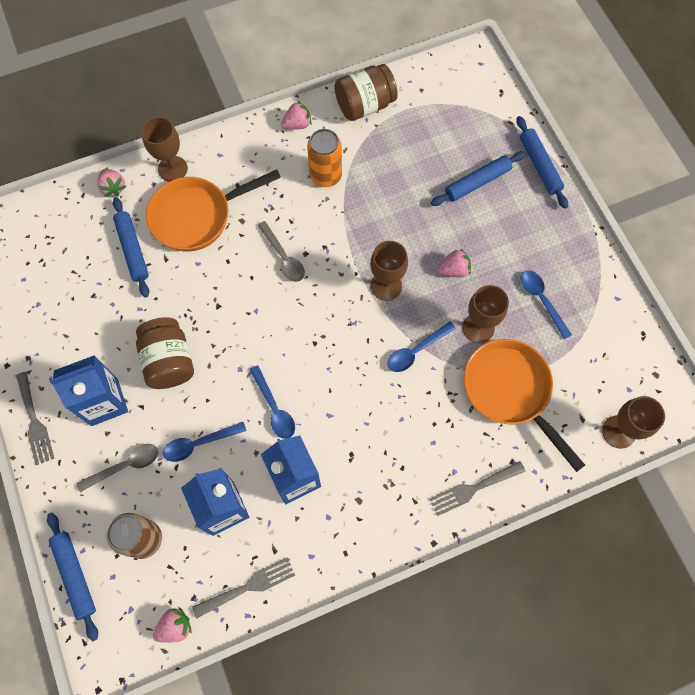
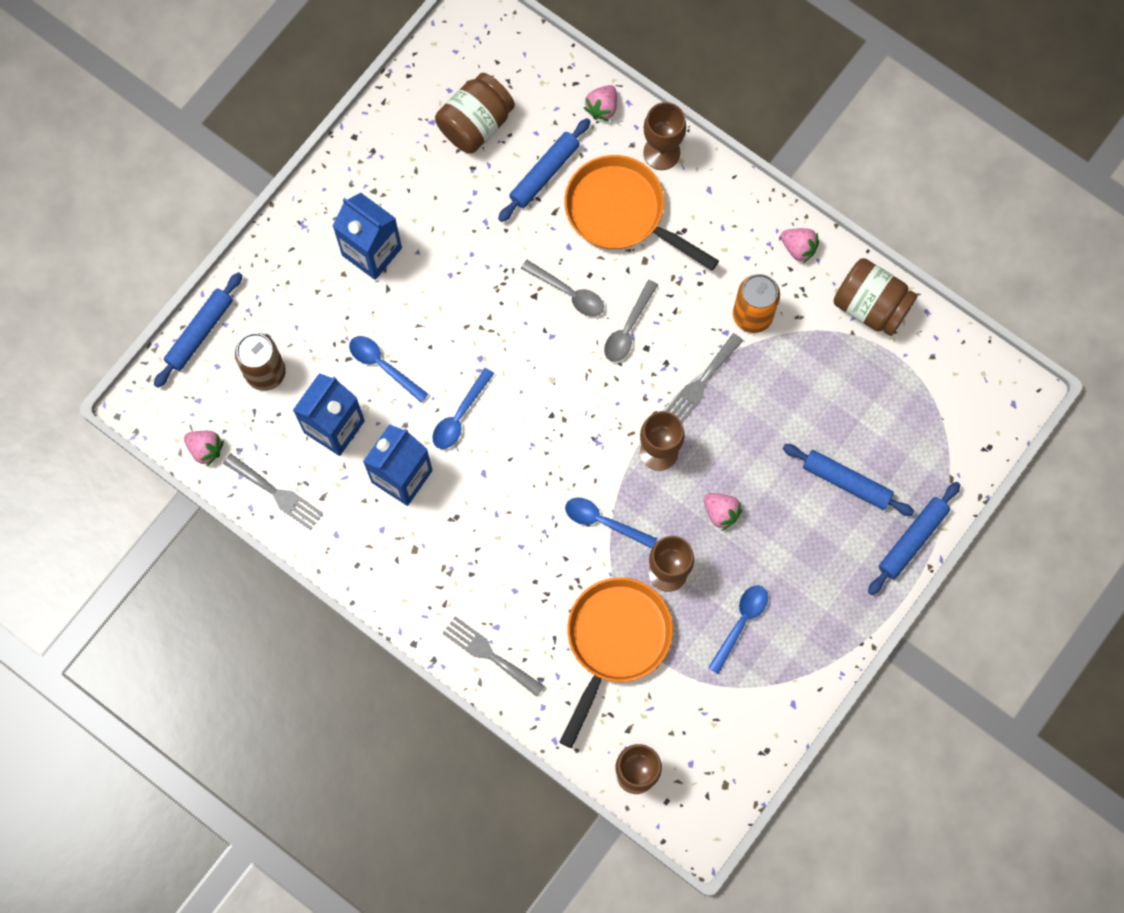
camera: 60 degrees right, 5 degrees up
grey fork [16,372,55,465] -> grey fork moved to [666,333,743,423]
grey spoon [76,444,159,492] -> grey spoon moved to [521,260,604,317]
brown jar [136,317,194,389] -> brown jar moved to [435,73,515,153]

